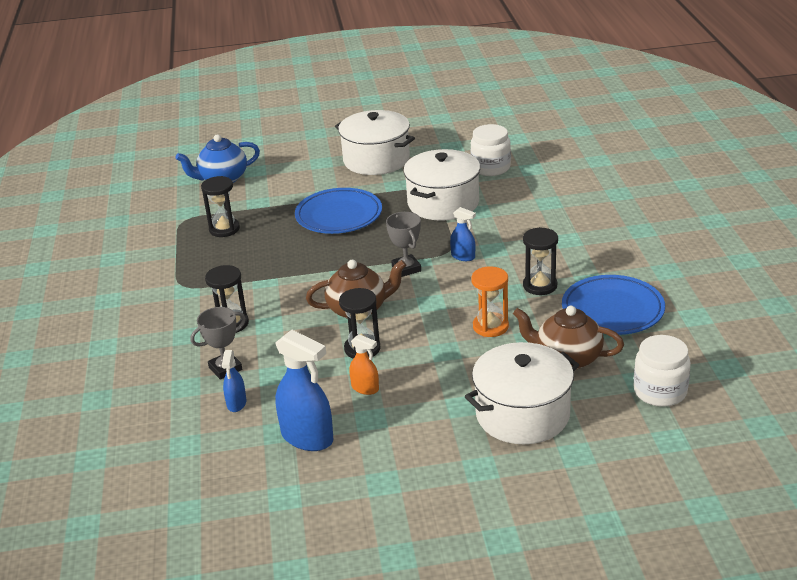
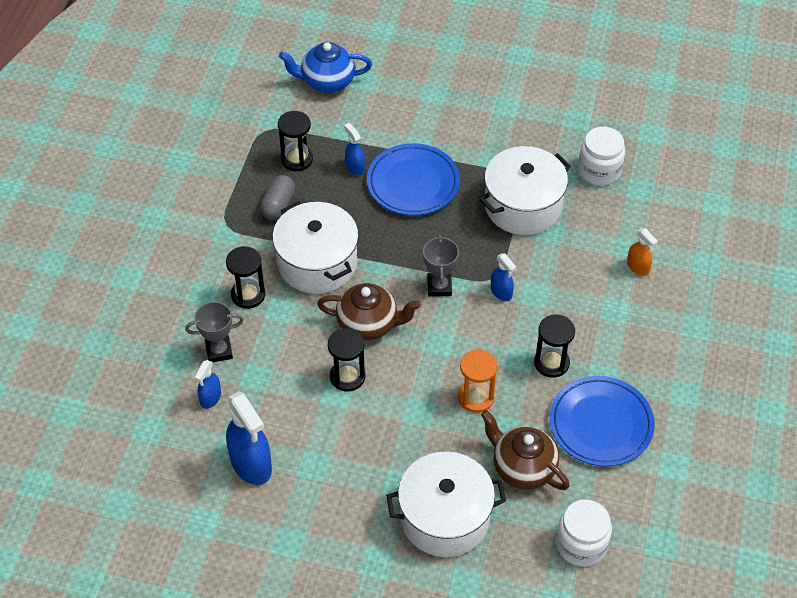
camera: 20 degrees right, 20 degrees up
white pot [335,110,415,175] -> white pot moved to [272,201,359,294]
orange spray bottle [349,334,379,395] -> orange spray bottle moved to [627,228,658,276]
none -> grey capsule [260,175,295,220]
none -> blue spray bottle [344,123,365,176]

